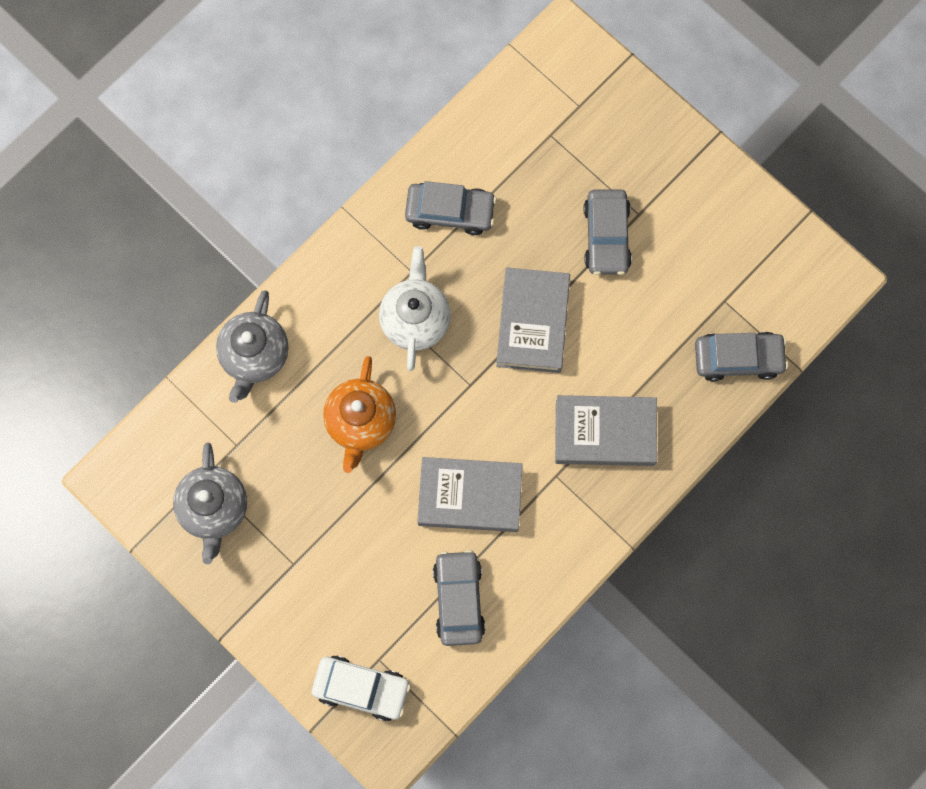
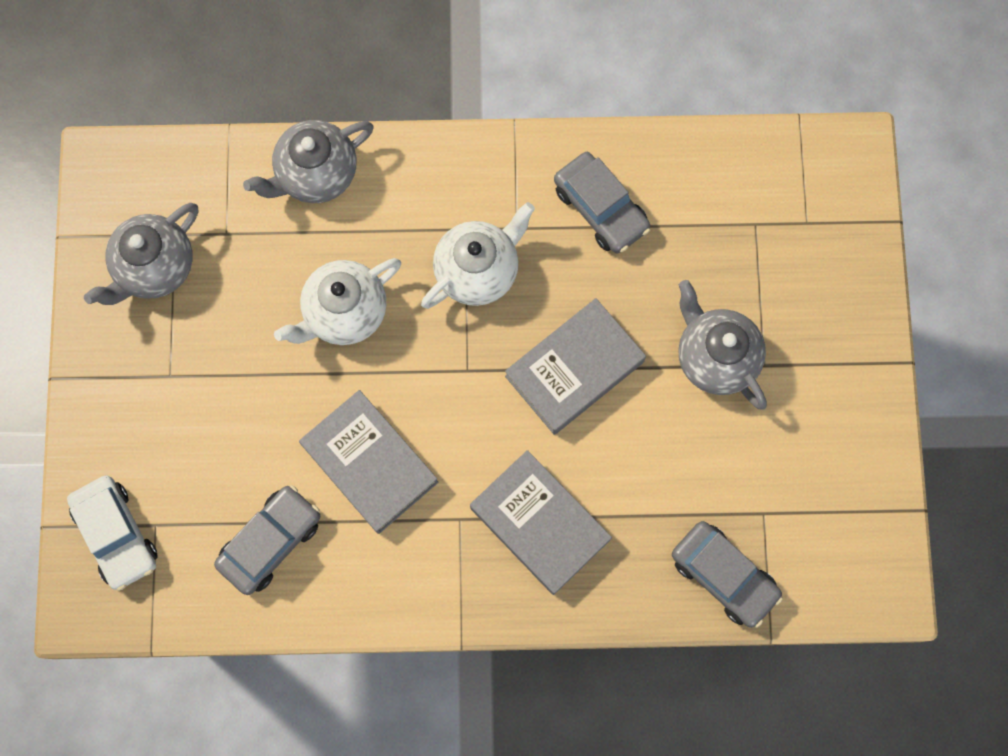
camera: 45 degrees right, 0 degrees up
orange teapot [323,356,396,473] -> white teapot [274,258,401,345]
grey car [584,189,632,275] -> grey teapot [678,280,767,410]

